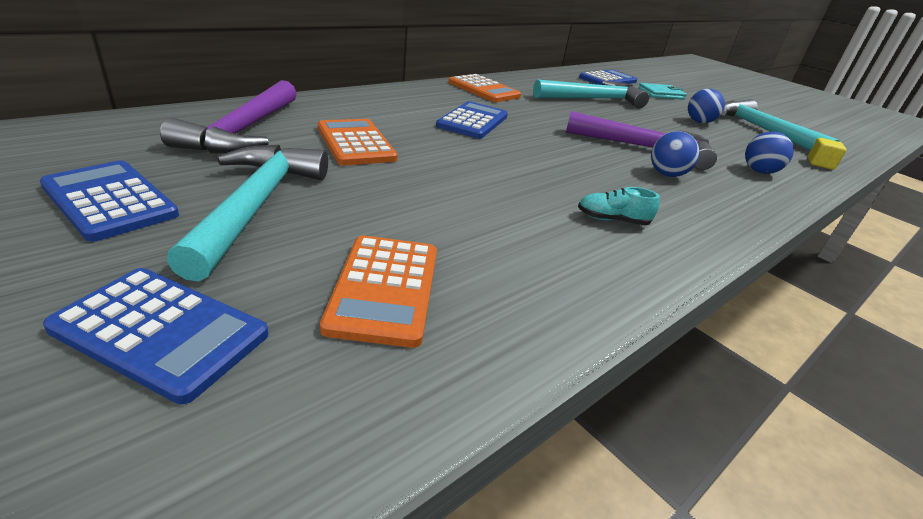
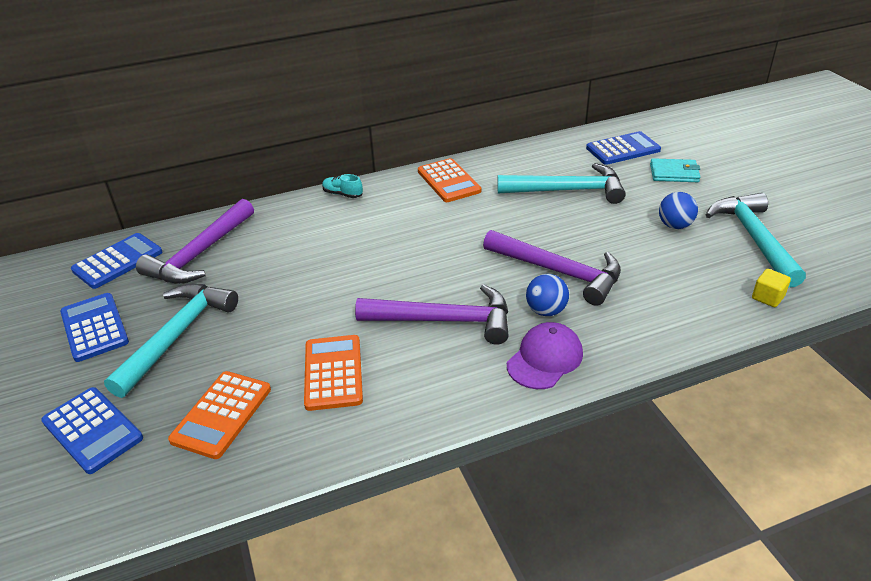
camera: 25 degrees right, 5 degrees up
orange calculator [318,119,398,166] -> orange calculator moved to [304,335,363,411]
blue calculator [436,101,508,139] -> blue calculator moved to [71,233,162,289]
turquoise shoe [578,187,660,225] -> turquoise shoe moved to [322,174,363,198]
blue ball [745,132,794,174] -> none
none -> purple hammer [355,284,509,345]
none -> purple cap [507,322,583,389]

